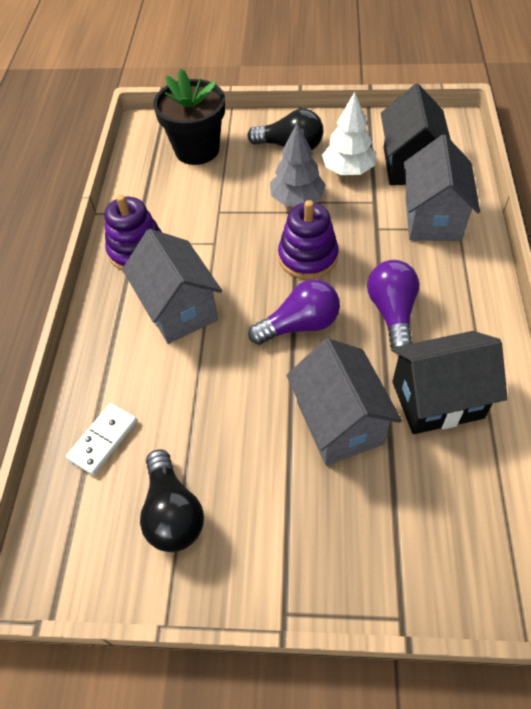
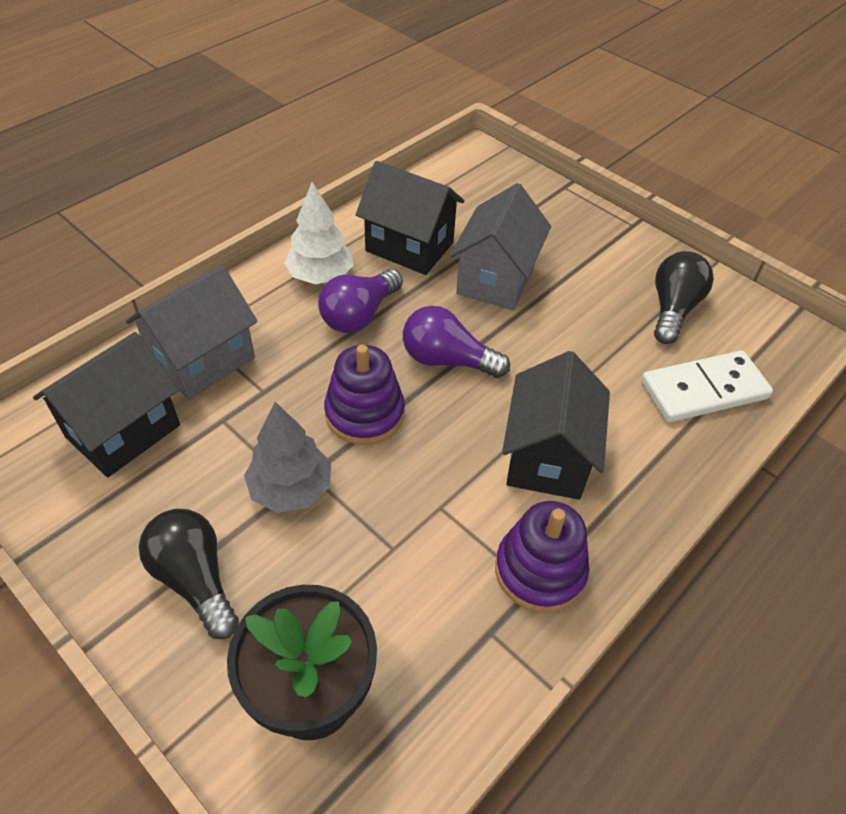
camera: 145 degrees left, 5 degrees down
white domino [66,403,137,475] -> white domino [641,350,773,422], size x1.55
grey house [122,229,222,344] -> black house [502,351,610,500]
white tree [322,92,376,175] -> white tree moved to [284,182,353,284]

